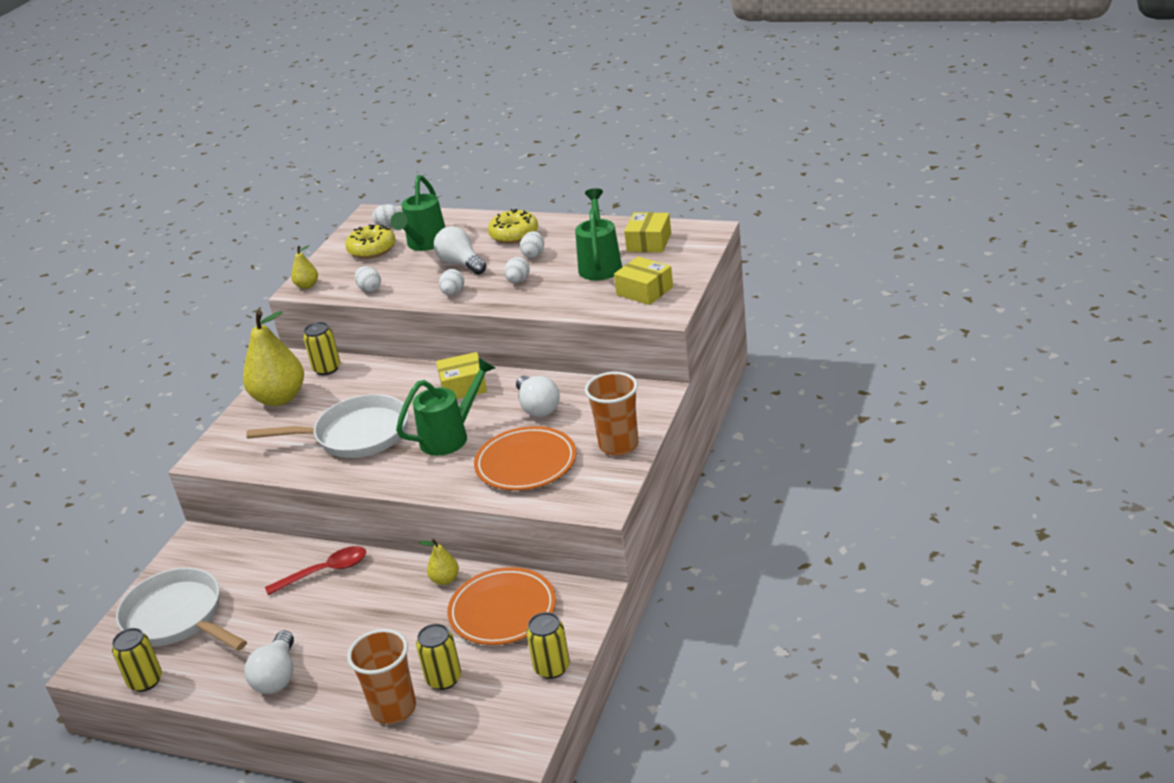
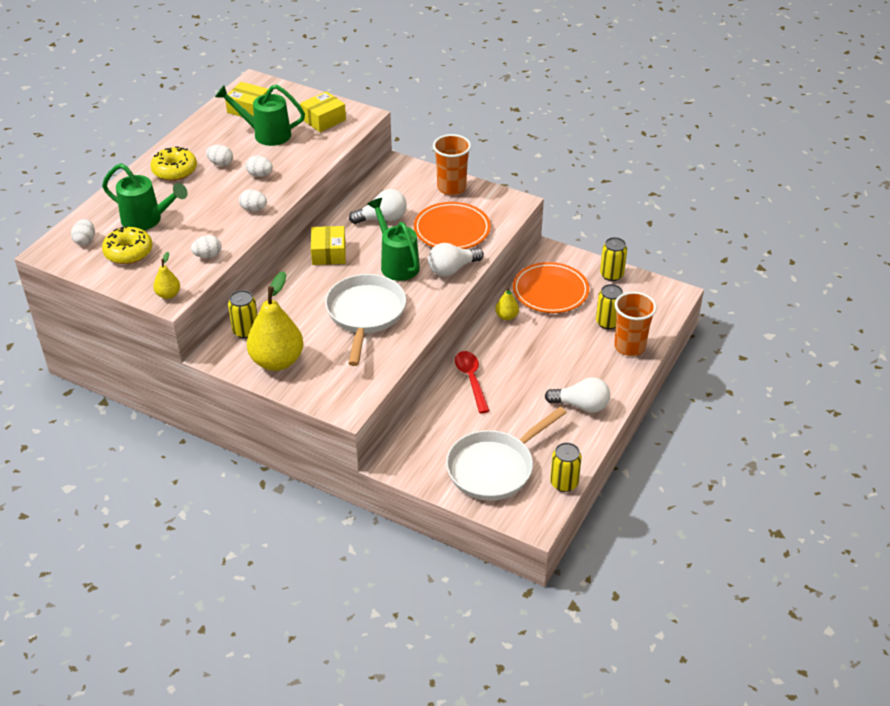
camera: 85 degrees left, 10 degrees up
white light bulb [434,226,486,274] -> white light bulb moved to [428,243,484,276]

